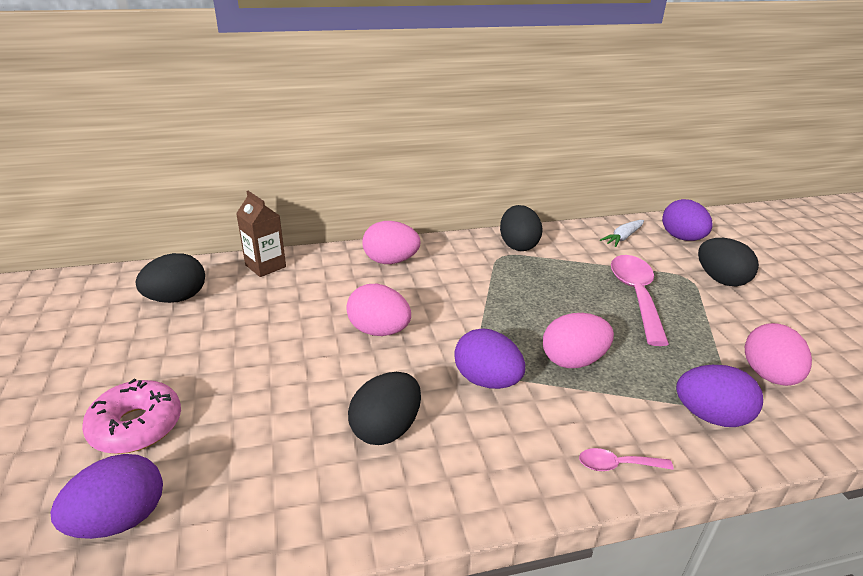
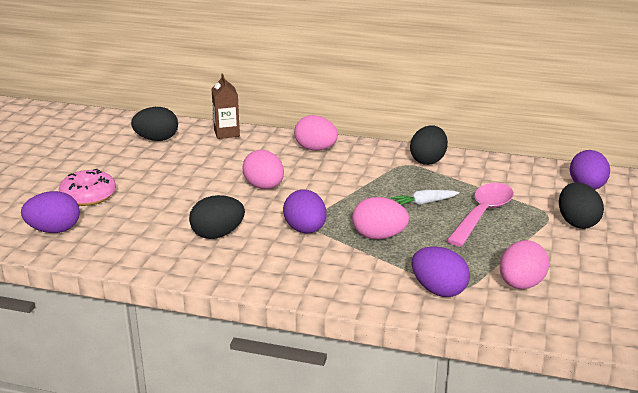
camera: 30 degrees right, 5 degrees down
pink spoon [579,448,674,471] -> none
white carrot [600,220,644,247] -> white carrot moved to [391,190,459,205]

